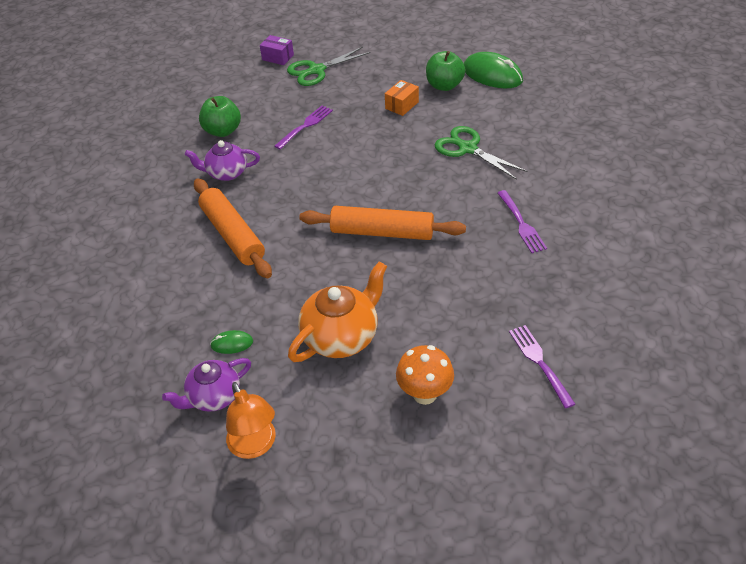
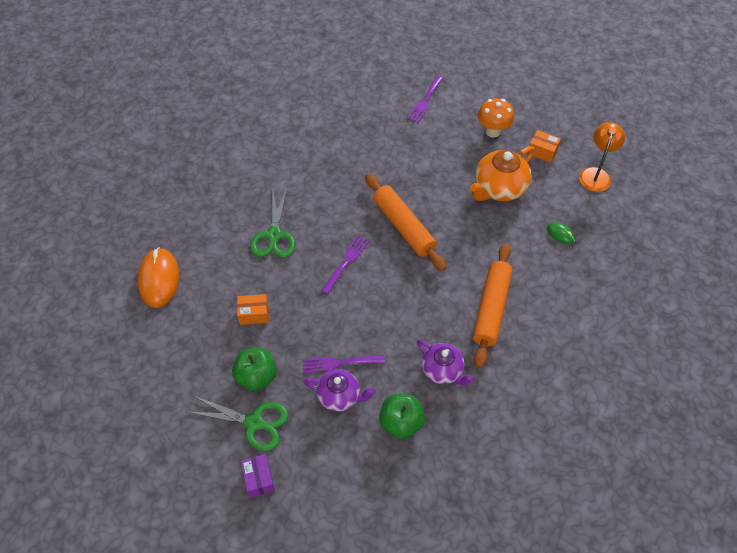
camera: 135 degrees left, 10 degrees up
purple teapot [162,358,251,412] -> purple teapot moved to [304,369,376,412]
orange teapot [288,261,387,362] -> orange teapot turned 45 degrees counterclockwise [470,146,535,201]
green apple [426,51,465,91] -> green apple moved to [232,348,277,391]
green mouse [464,52,523,88] -> orange mouse [138,247,179,308]
purple fork [498,190,547,253] -> purple fork moved to [321,235,369,294]
none -> orange box [527,130,561,163]

